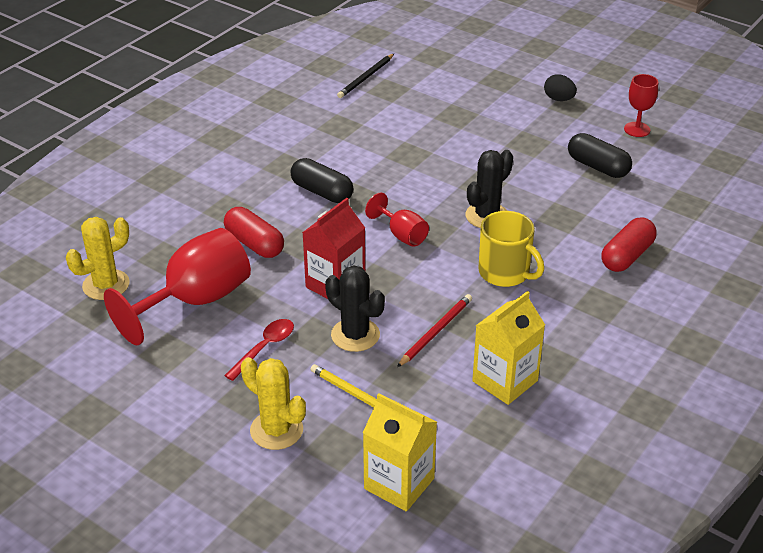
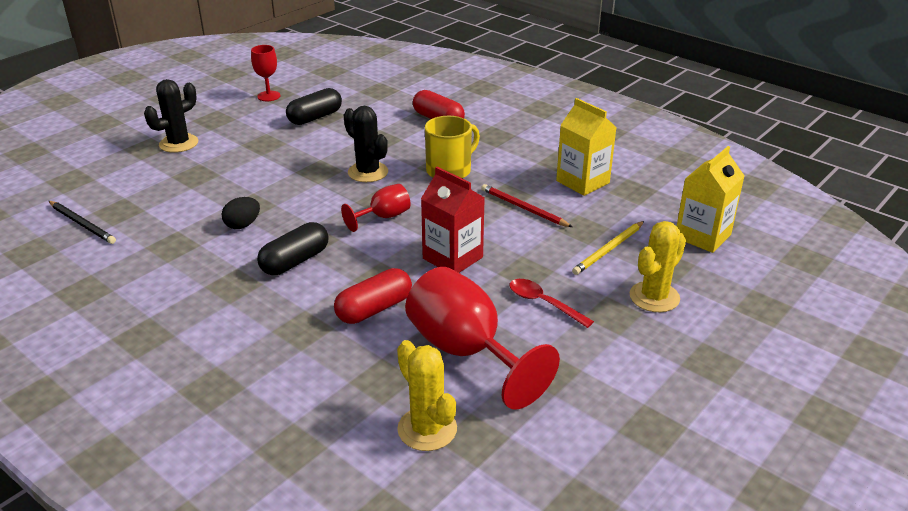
camera: 85 degrees left, 5 degrees down
black cactus [325,265,385,352] -> black cactus moved to [144,79,198,153]
black egg [544,74,577,101] -> black egg moved to [221,197,260,229]

